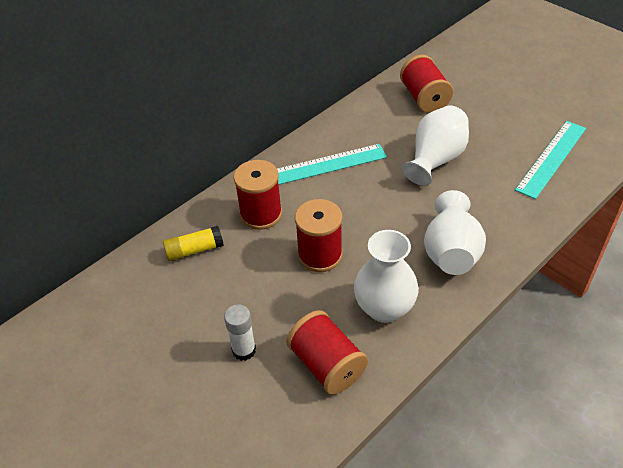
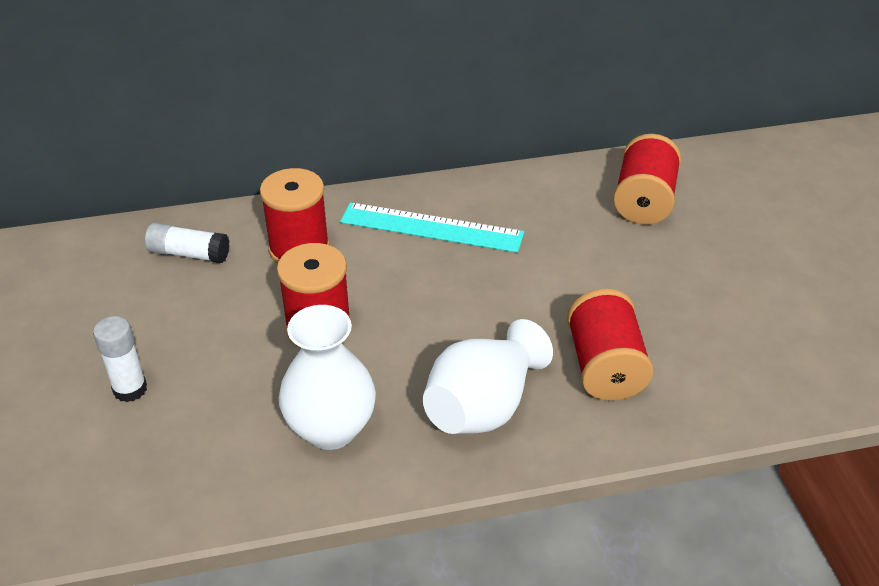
camera: 30 degrees right, 5 degrees down
yellow glue stick [163,226,224,261] -> white glue stick [145,223,229,263]
red spool [286,310,368,395] -> red spool moved to [567,289,654,401]
white vase [402,105,469,186] -> none
turquoise ruler [515,121,586,199] -> none

